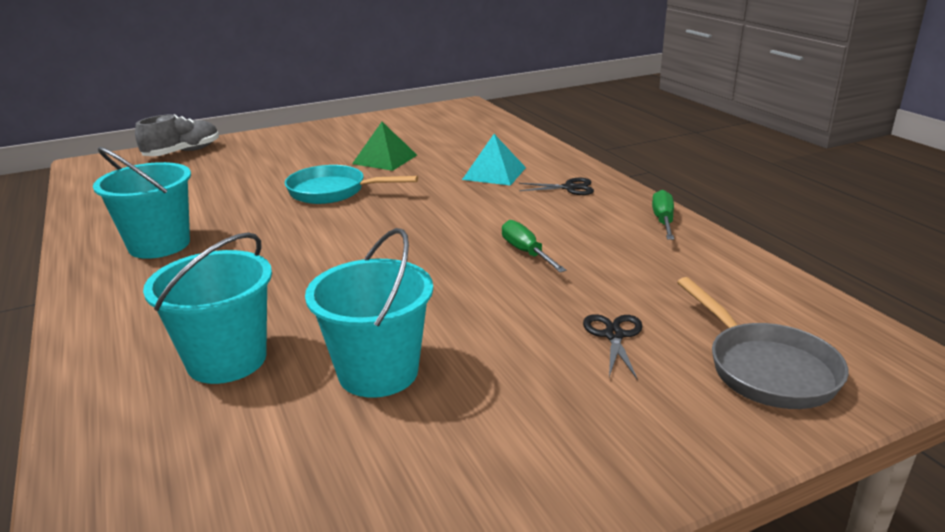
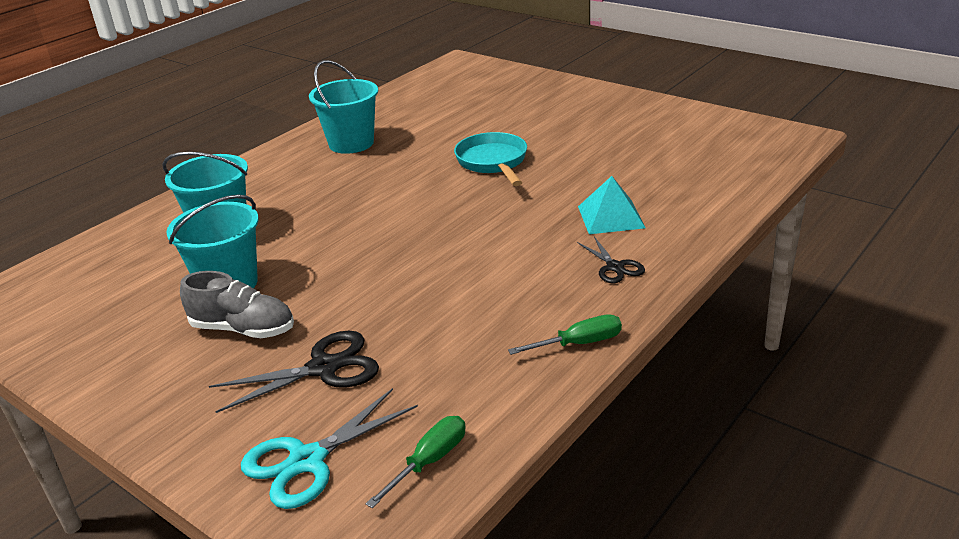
camera: 65 degrees right, 5 degrees up
grey shoe [135,114,219,156] -> grey shoe moved to [180,271,294,338]
green pyramid [352,122,417,171] -> none
green screwdriver [502,220,566,272] -> green screwdriver moved to [366,416,466,508]
black scissors [583,314,643,379] -> black scissors [209,331,379,413], size x1.67
grey pan [677,277,849,409] -> turquoise scissors [241,388,418,509]

